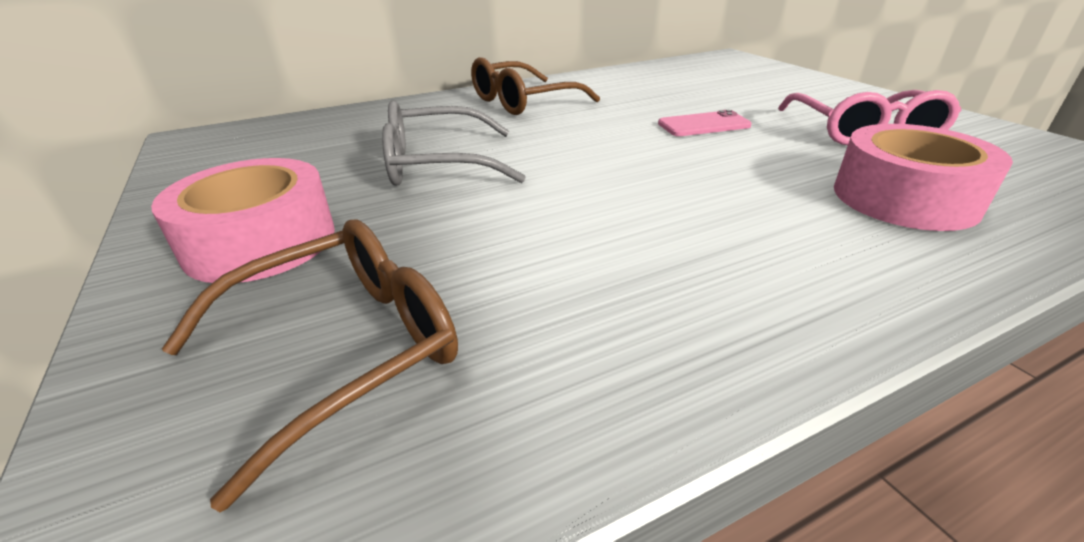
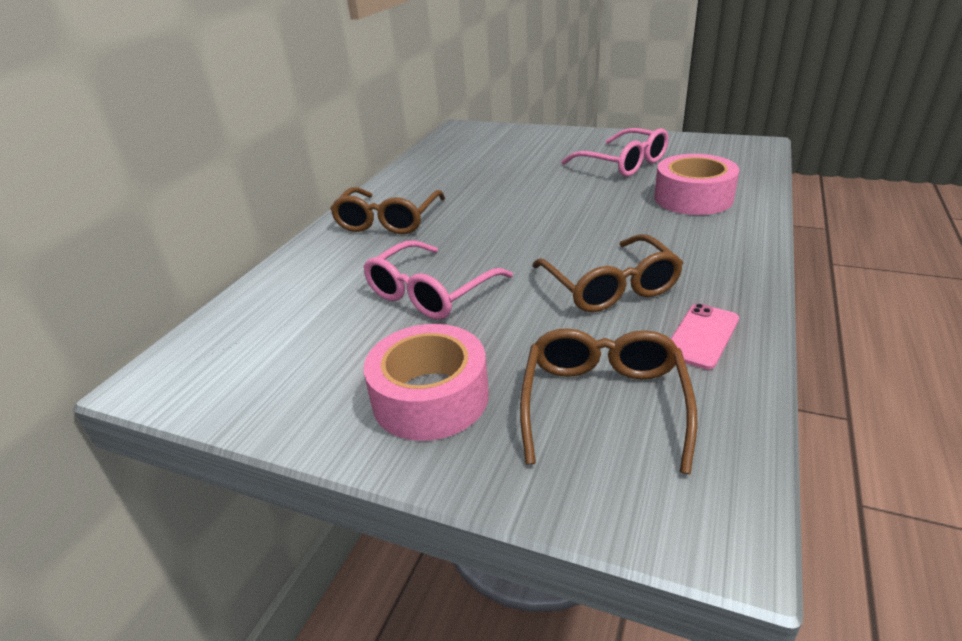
camera: 40 degrees left, 0 degrees up
grey glasses [382,100,526,186] -> pink glasses [363,240,513,319]
pink phone [658,110,752,136] -> pink phone moved to [671,303,739,370]
none -> brown glasses [532,234,683,312]

